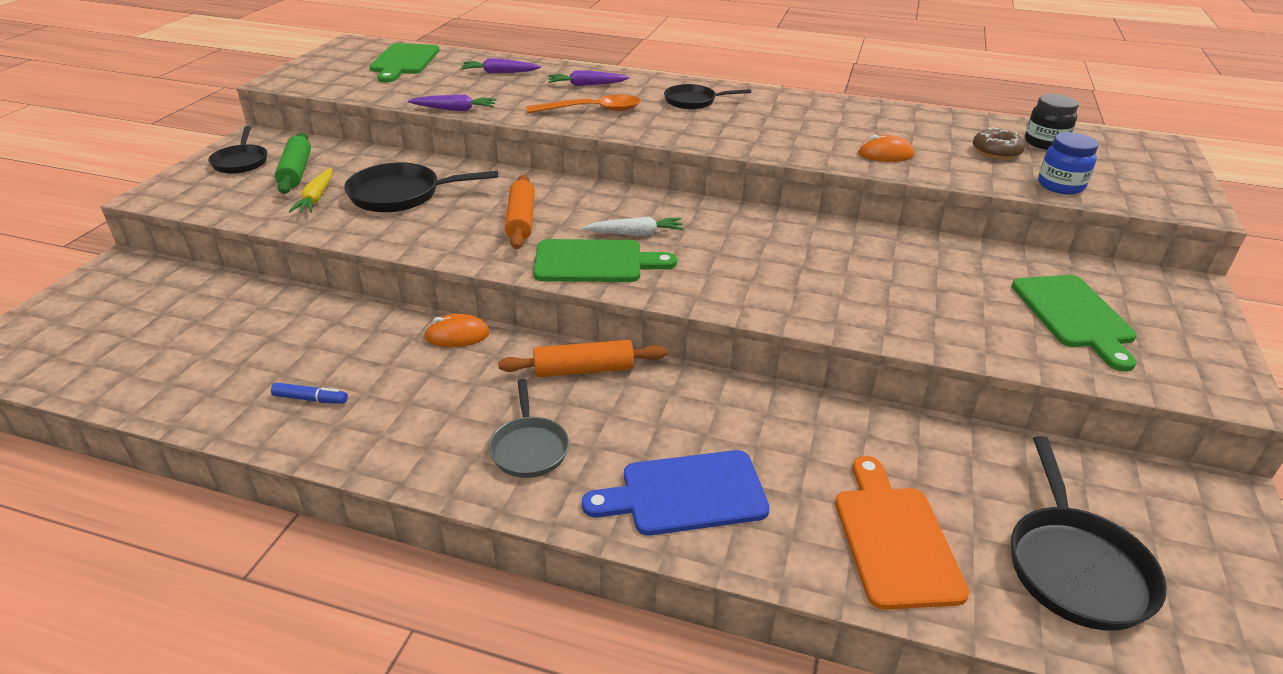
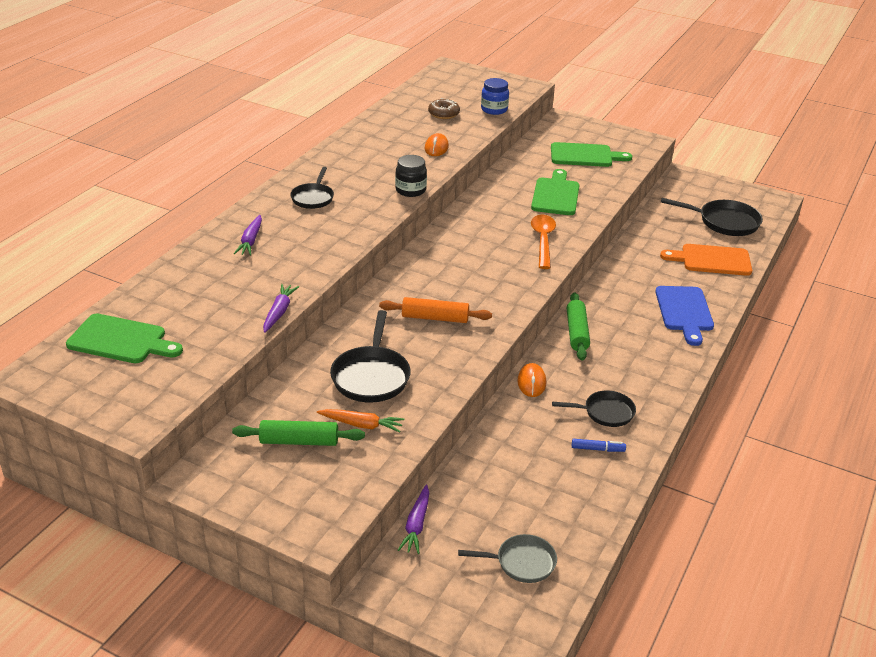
camera: 80 degrees left, 0 degrees up
black pan [208,126,267,174] -> black pan moved to [552,390,636,427]
blue marker [271,383,348,404] -> blue marker turned 75 degrees clockwise [572,439,626,452]
yellow carrot [289,168,333,213] -> orange carrot [317,409,404,433]
purple carrot [461,58,541,74] -> purple carrot moved to [398,485,429,554]
grey pan [489,379,569,478] -> grey pan moved to [458,534,557,583]
orange rolling pin [498,340,667,377] -> green rolling pin [567,292,590,361]
orange spoon [526,95,641,113] -> orange spoon moved to [531,215,556,269]
green cutting board [533,239,677,282] -> green cutting board moved to [531,169,579,215]
white carrot [582,216,684,236] -> none
black jar [1025,94,1079,150] -> black jar moved to [395,155,427,197]

